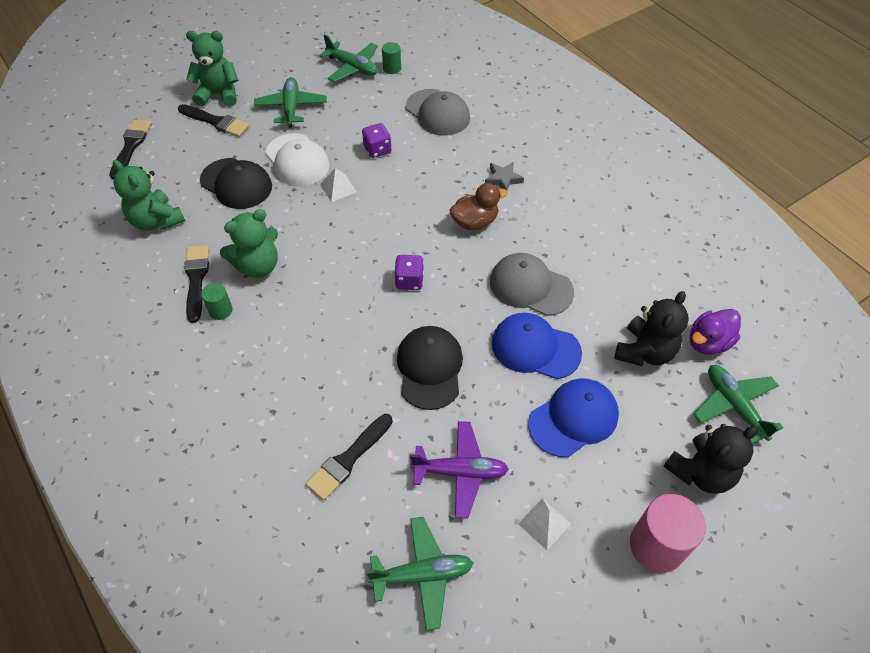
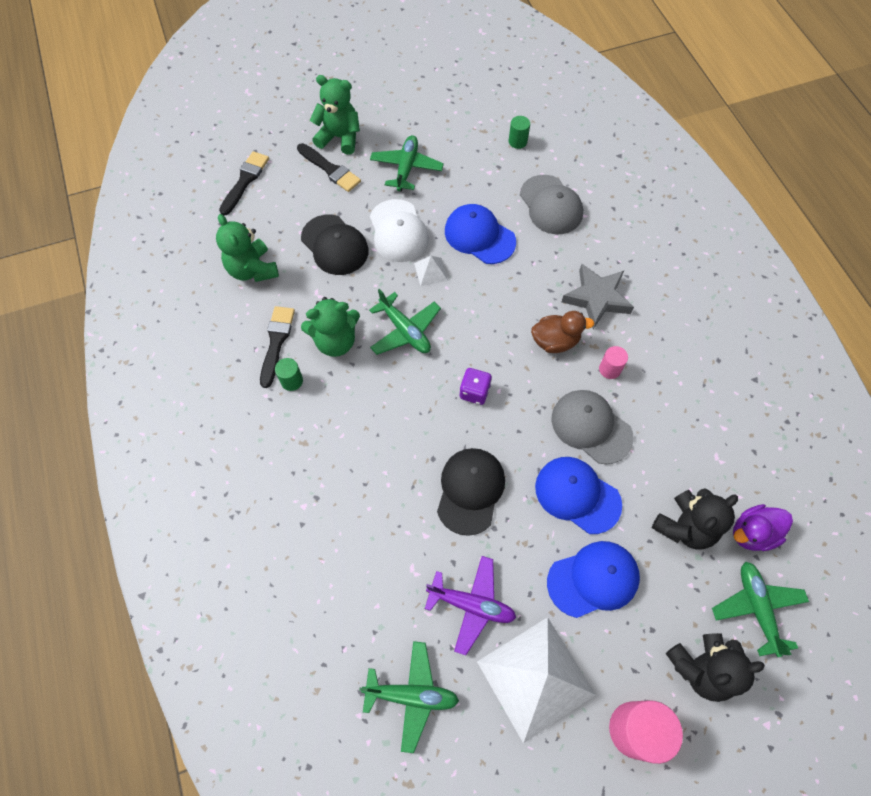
camera: 15 degrees right, 10 degrees up
black brush [306,414,393,500] -> none
green plane [319,34,378,82] -> green plane moved to [369,289,441,355]
purple dice [362,123,391,158] -> blue cap [445,204,516,264]
grey star [485,162,524,191] -> grey star [562,264,634,329], size x1.74
white pyramid [518,498,571,550] -> white pyramid [477,617,596,743], size x2.39
none -> pink cylinder [599,346,628,379]

